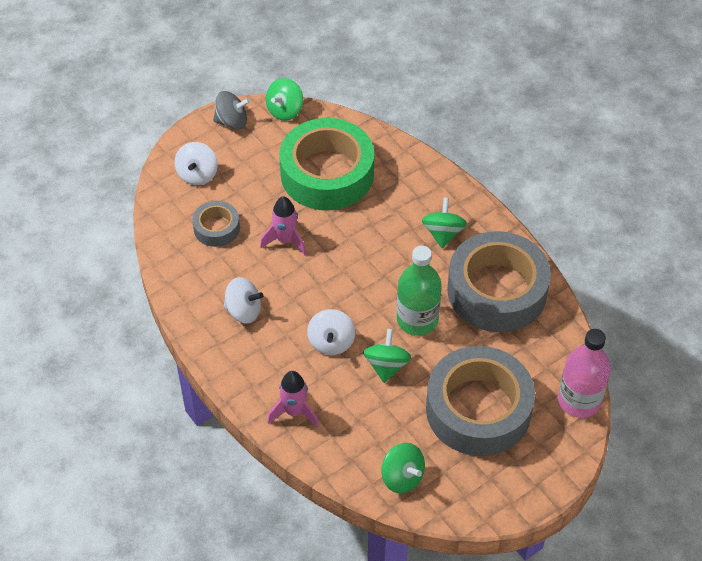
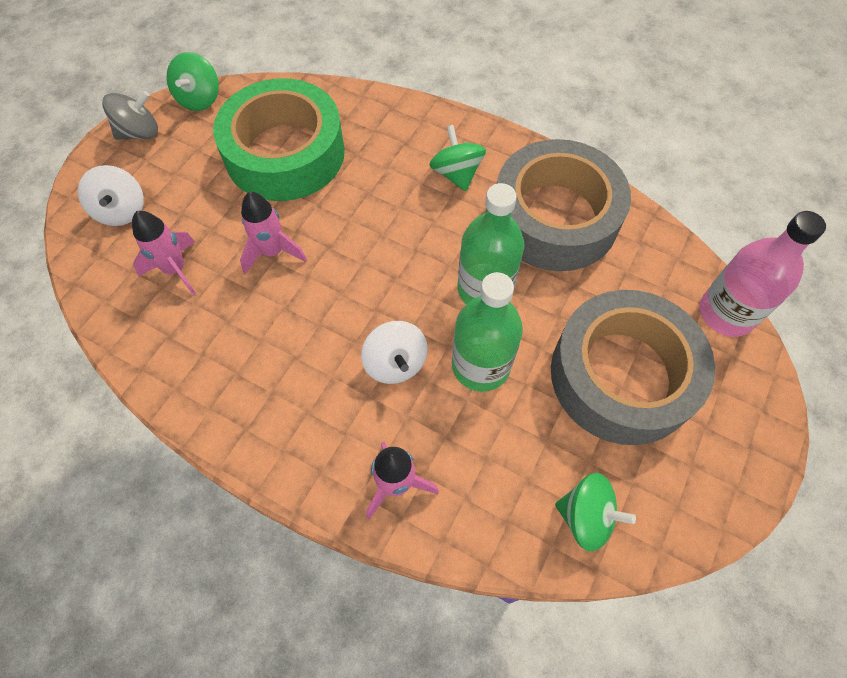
camera: 25 degrees left, 10 degrees up
grey tape [192,201,240,247] -> pink rocket [132,211,196,295]
white spinning top [224,277,263,324] -> none
green spinning top [363,329,411,383] -> green bottle [452,272,523,392]

